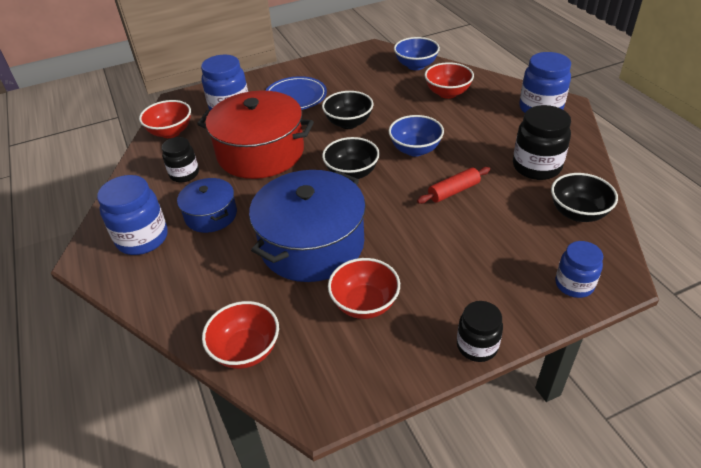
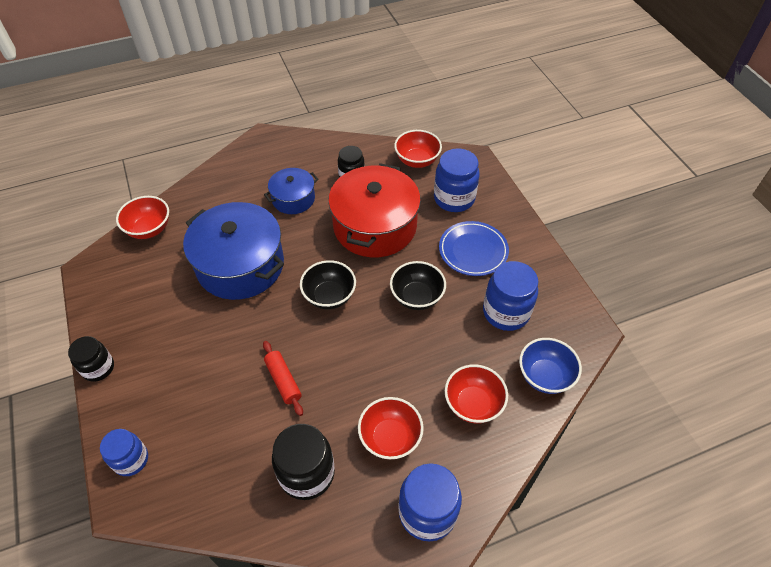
camera: 90 degrees right, 10 degrees up
blue jar [97,175,168,255] -> blue jar moved to [483,261,539,331]
red bowl [328,258,400,319] -> red bowl moved to [358,397,424,460]
blue bowl [389,115,444,157] -> none
black bowl [551,173,618,222] -> none

